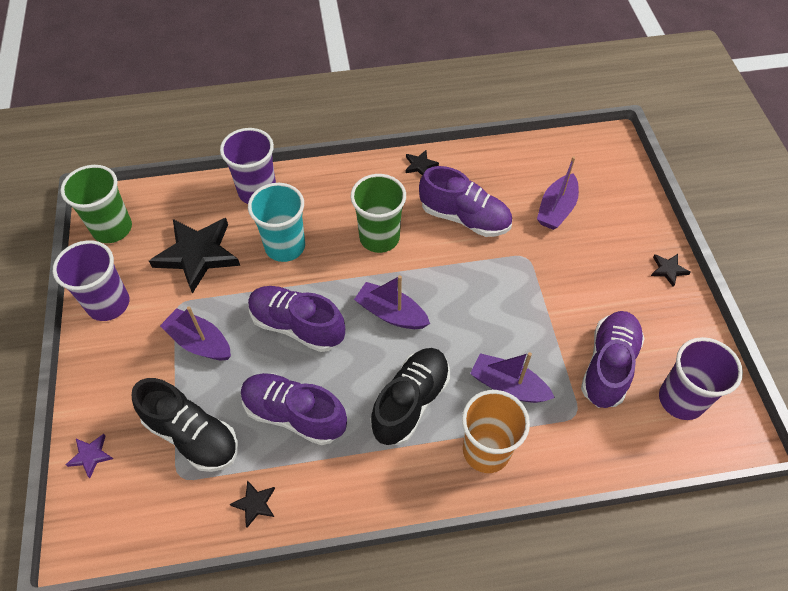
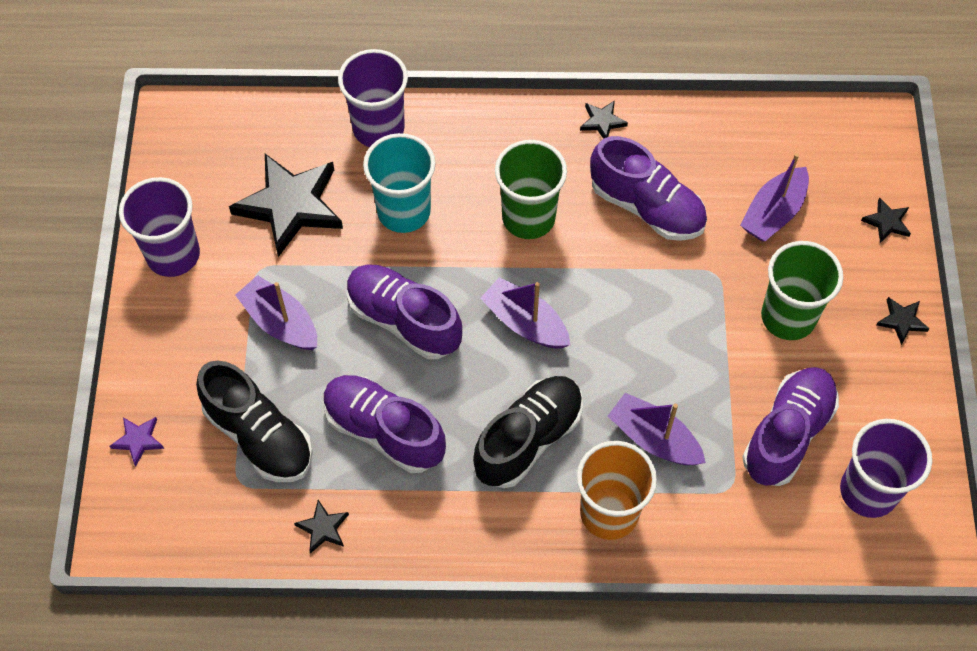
camera: 10 degrees right, 5 degrees up
green cup [61,165,132,243] -> green cup moved to [761,241,843,340]
none -> black star [861,197,911,243]

